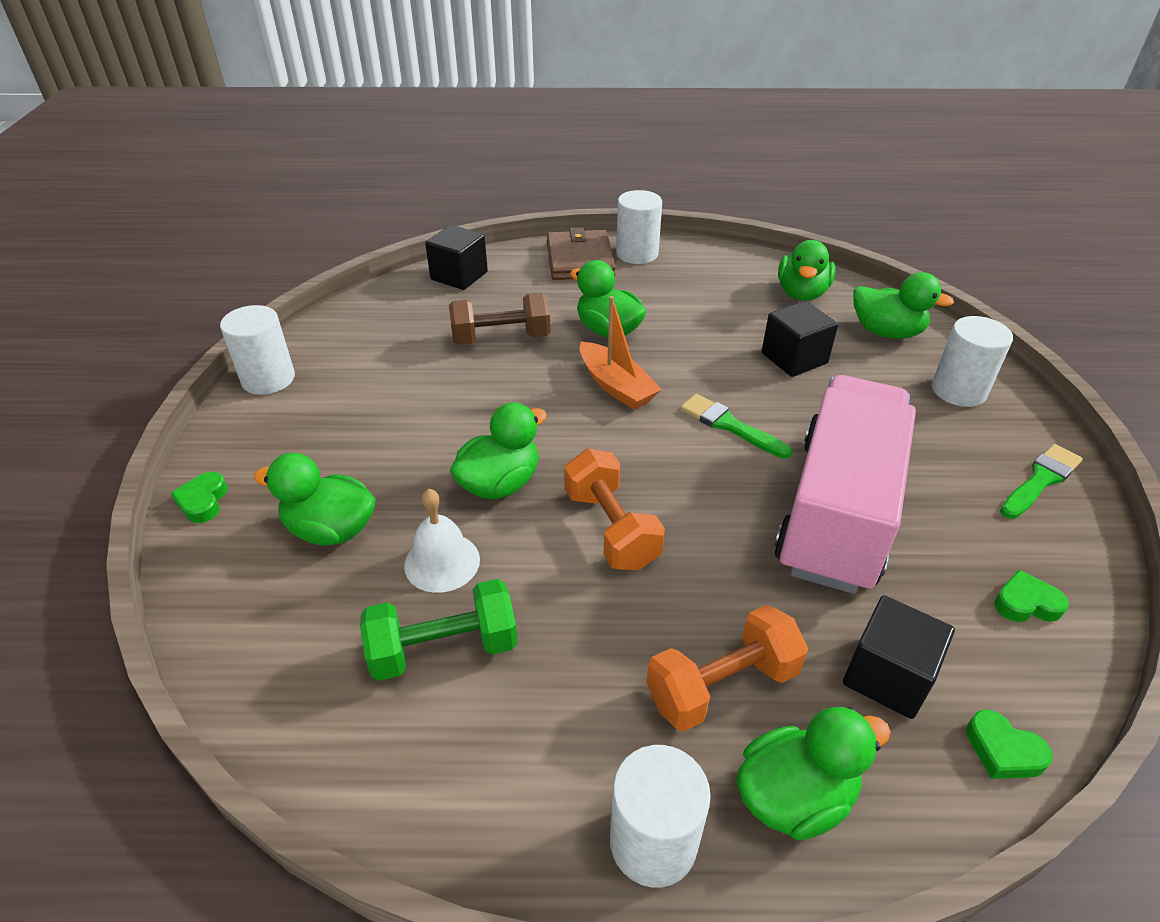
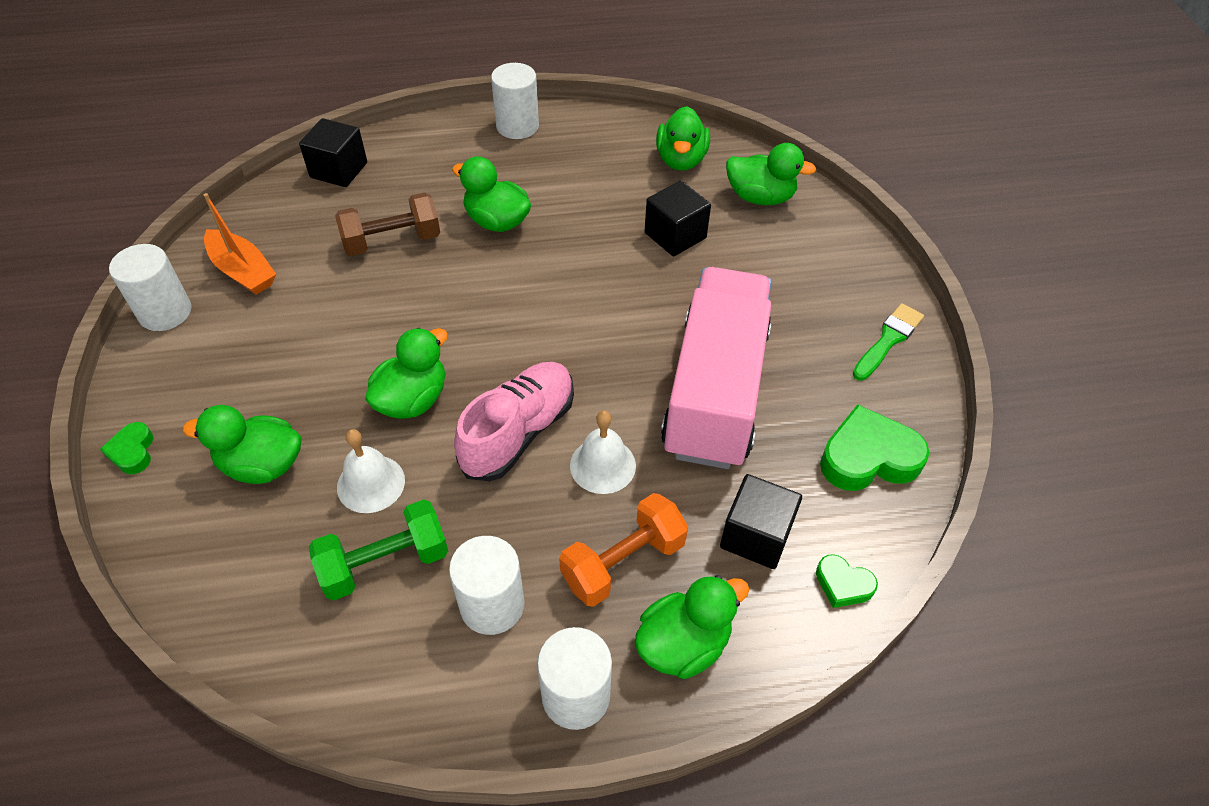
camera: 10 degrees left, 10 degrees up
brown wallet [547,227,616,280] -> none
orange dumbbell [564,449,665,570] -> pink shoe [454,362,574,481]
orange boat [580,296,662,410] -> orange boat moved to [204,193,276,295]
green brush [680,394,792,458] -> none
white cylinder [932,316,1013,407] -> white cylinder moved to [449,536,525,635]
green heart [994,570,1069,622] -> green heart [820,404,930,491], size x1.90
none -> white bell [570,411,636,494]

